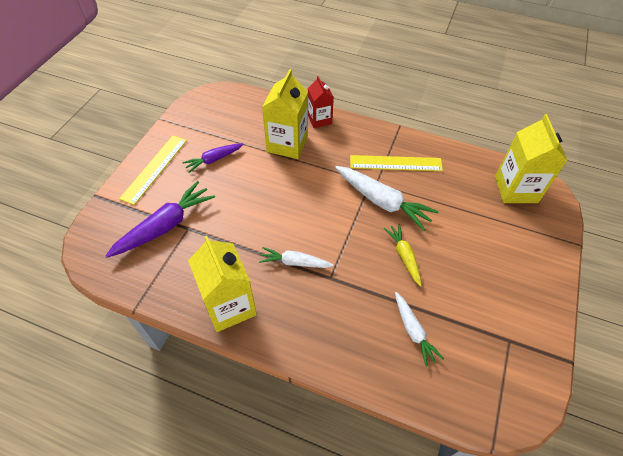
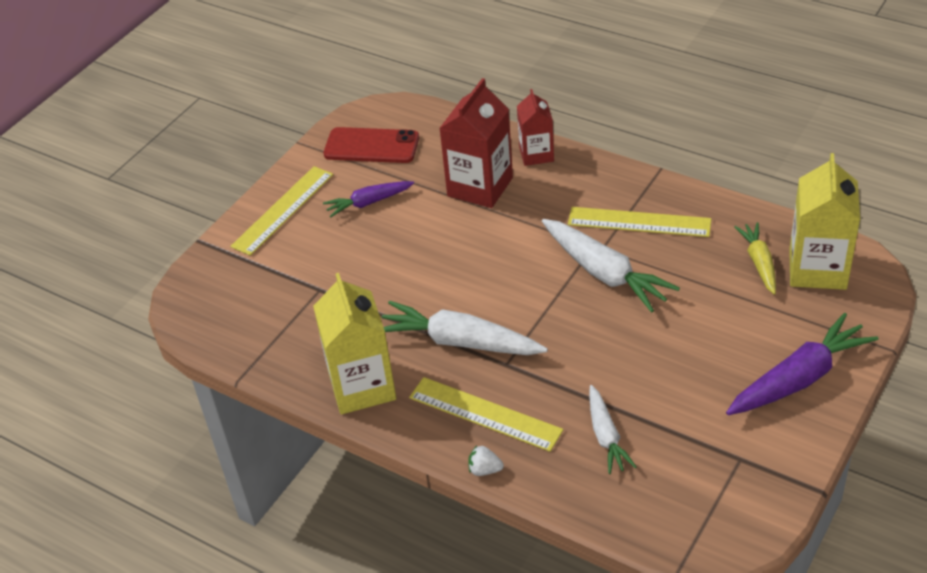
camera: 15 degrees right, 10 degrees down
purple carrot [105,181,215,258] -> purple carrot moved to [726,313,879,415]
white carrot [259,247,333,268] -> white carrot [382,301,548,355], size x1.68
yellow carton [262,69,308,159] -> red carton [439,78,513,208]
yellow carrot [383,224,422,287] -> yellow carrot moved to [734,222,776,295]
none -> red phone [324,127,419,163]
none -> yellow ruler [409,377,563,452]
none -> white strawberry [468,446,504,476]

